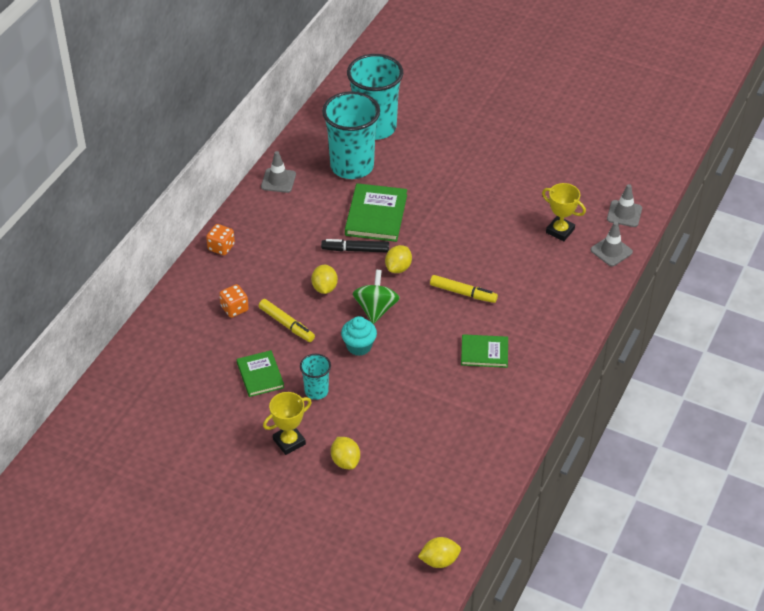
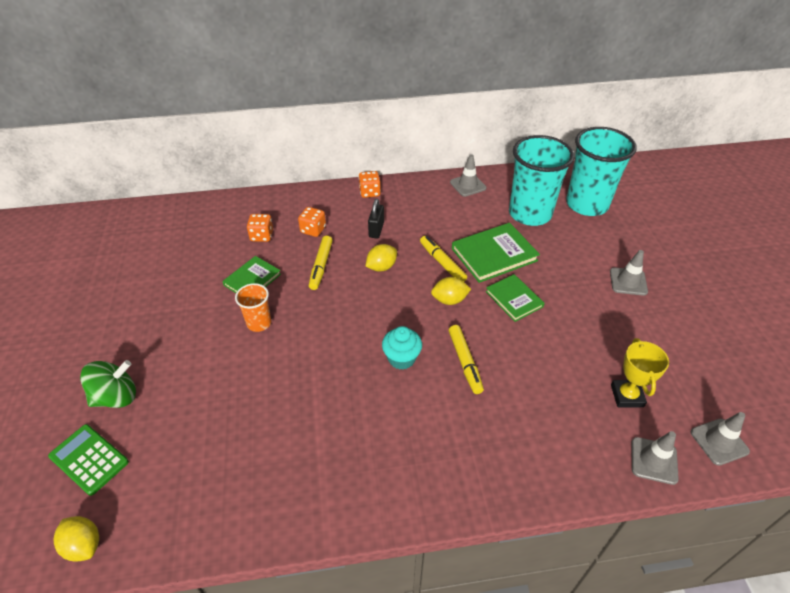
camera: 55 degrees right, 0 degrees up
yellow trophy [263,392,312,455] -> none
turquoise cup [300,354,331,400] -> orange cup [235,283,271,332]
black marker [321,239,389,252] -> yellow marker [420,236,467,282]
yellow lemon [331,437,360,469] -> none
turquoise cupcake [341,316,377,356] -> turquoise cupcake moved to [382,326,422,370]
green spinning top [353,270,400,324] -> green spinning top moved to [80,360,136,408]
green book [461,334,508,368] -> green book moved to [486,274,545,322]
none -> green calculator [48,424,129,496]
none -> orange dice [247,214,273,242]
none -> black padlock [368,199,384,239]
none -> grey traffic cone [610,250,648,296]

